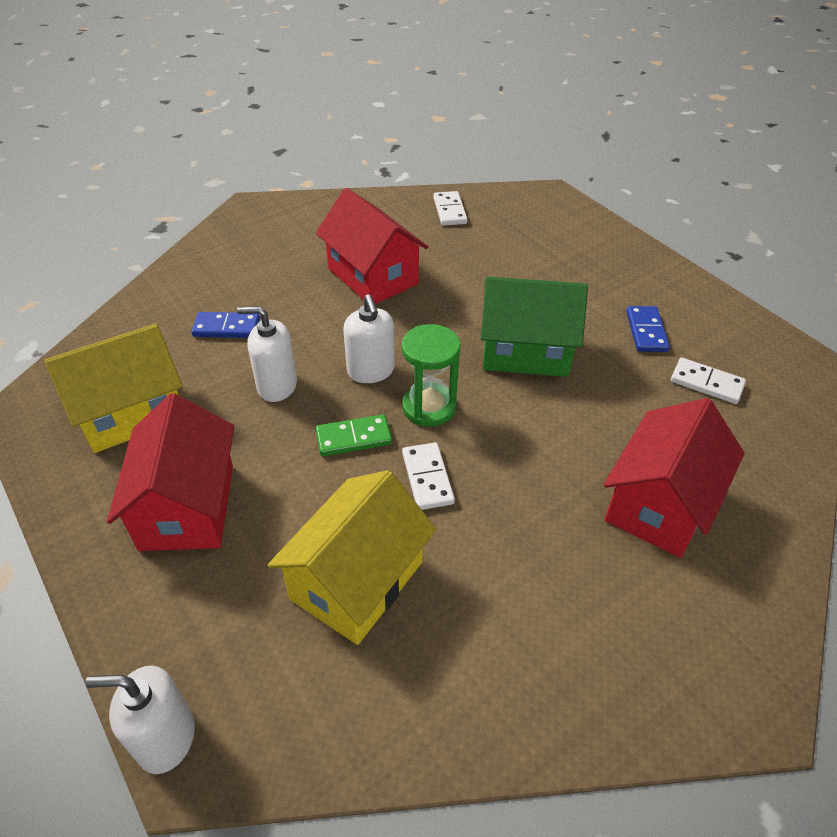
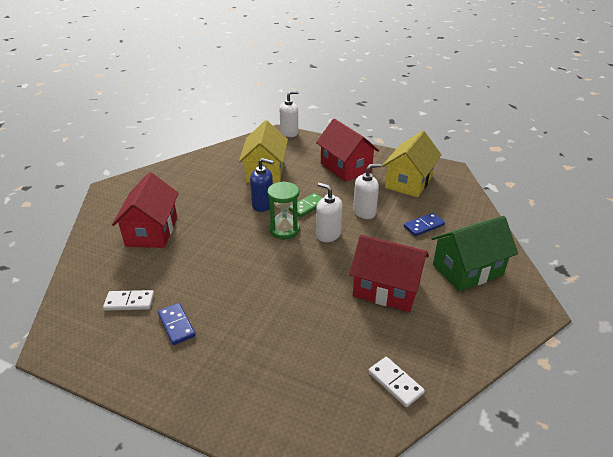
camera: 150 degrees right, 10 degrees down
white domino [402,442,455,510] -> blue soap dispenser [250,158,274,212]
green house [481,277,588,377] -> green house moved to [431,216,518,291]

